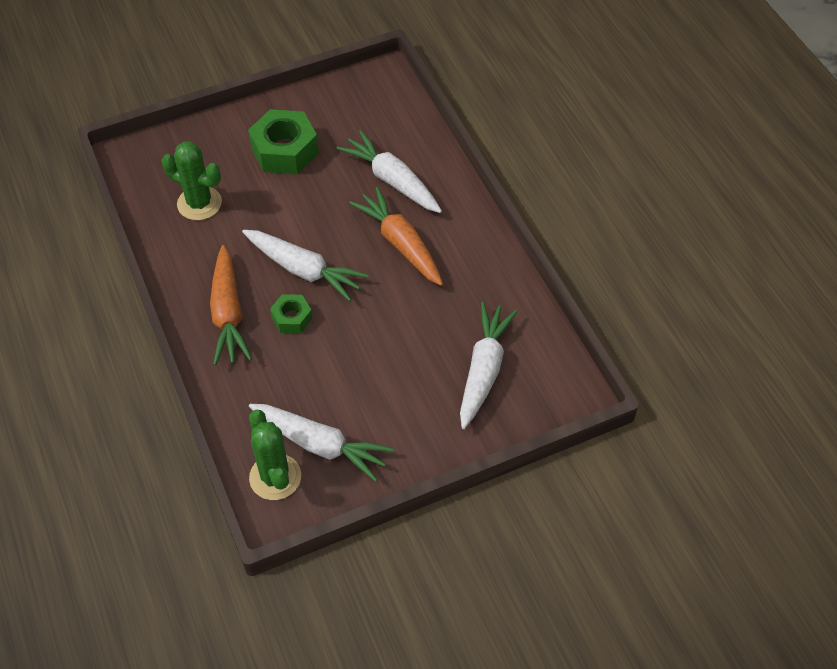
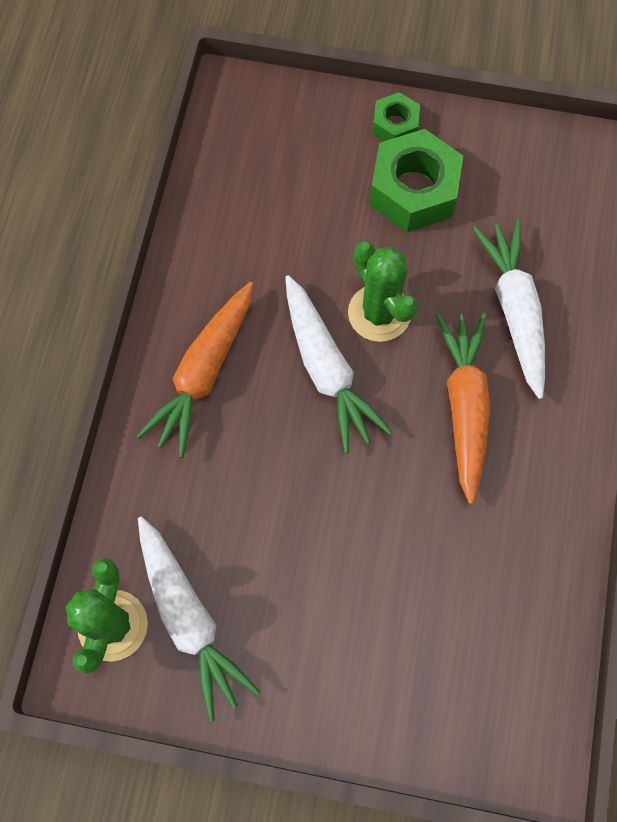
camera: 35 degrees right, 15 degrees up
green cactus [162,142,222,220] -> green cactus moved to [348,241,418,342]
green nut [270,294,313,333] -> green nut moved to [373,92,420,141]
white carrot [460,302,518,429] -> none

